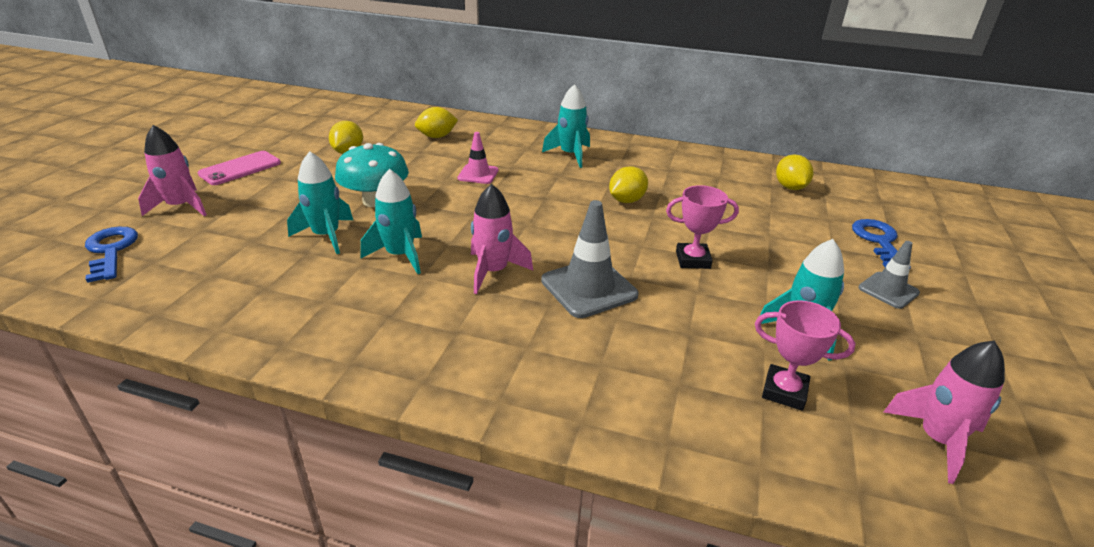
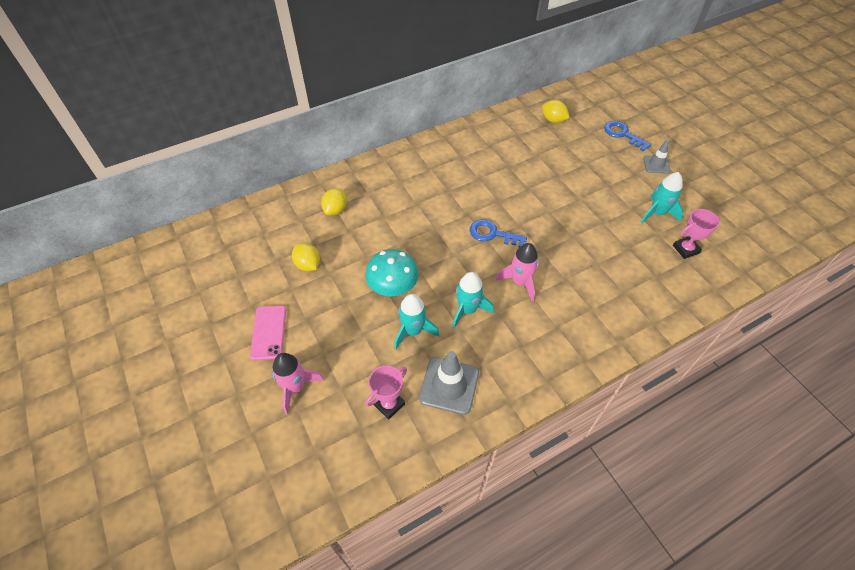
camera: 45 degrees left, 20 degrees up
blue key [85,227,138,283] -> blue key moved to [470,219,527,248]
pink traffic cone [457,132,498,184] -> none
grey traffic cone [541,200,638,318] -> grey traffic cone moved to [419,351,479,415]
turquoise rocket [542,84,590,168] -> none
yellow lemon [609,166,648,203] -> none
pink trophy [666,185,739,269] -> pink trophy moved to [365,366,407,420]
pink rocket [884,341,1005,484] -> none

